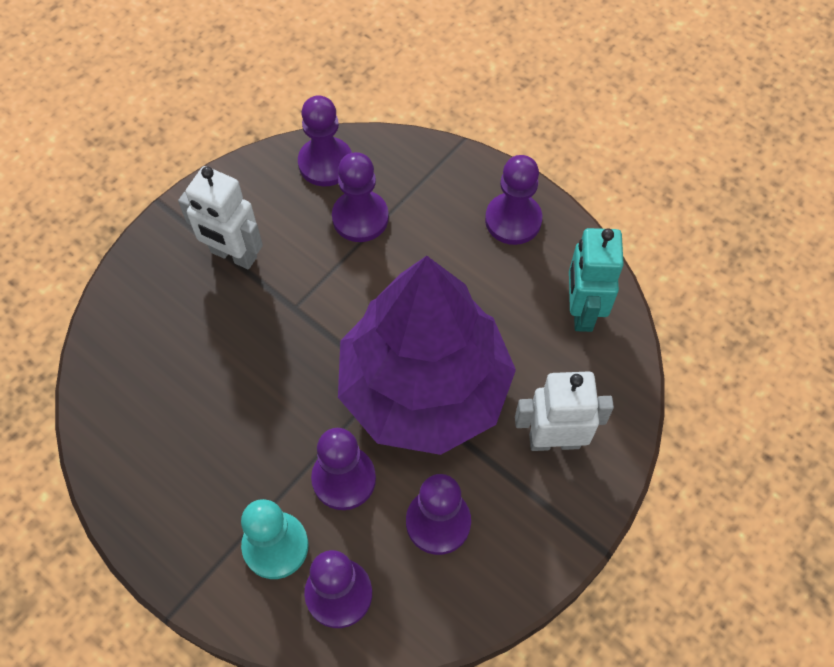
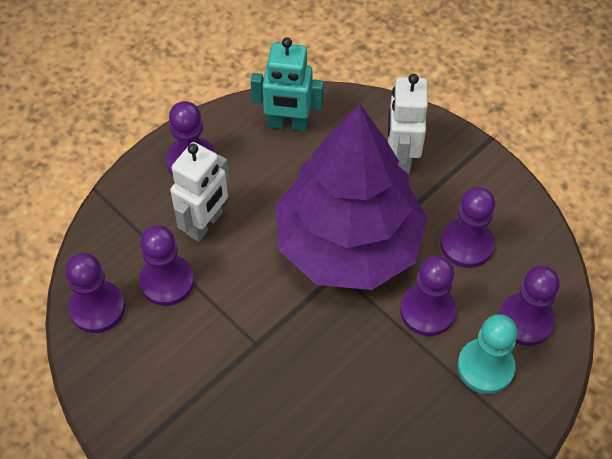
camera: 85 degrees left, 5 degrees down
white robot [178,166,263,269] -> white robot moved to [170,142,229,242]

